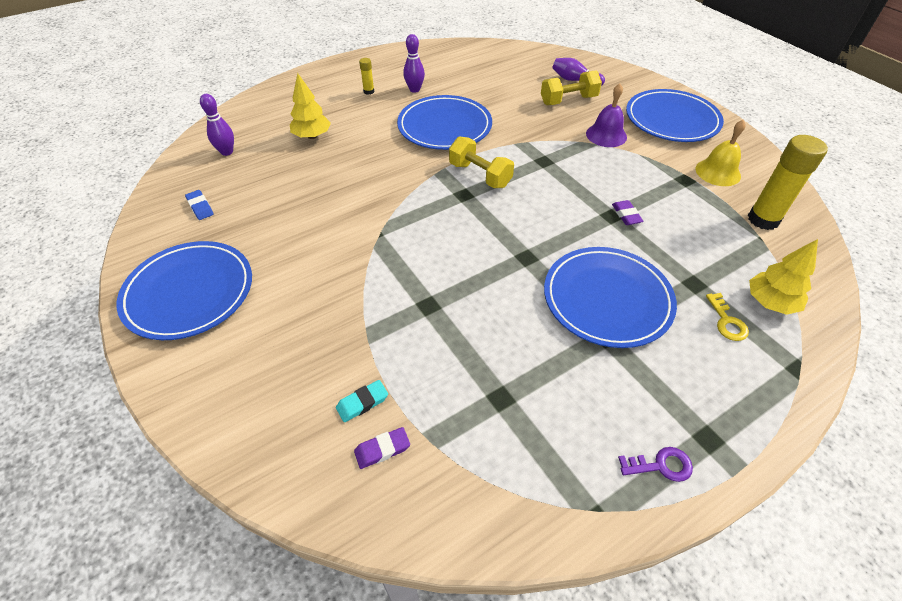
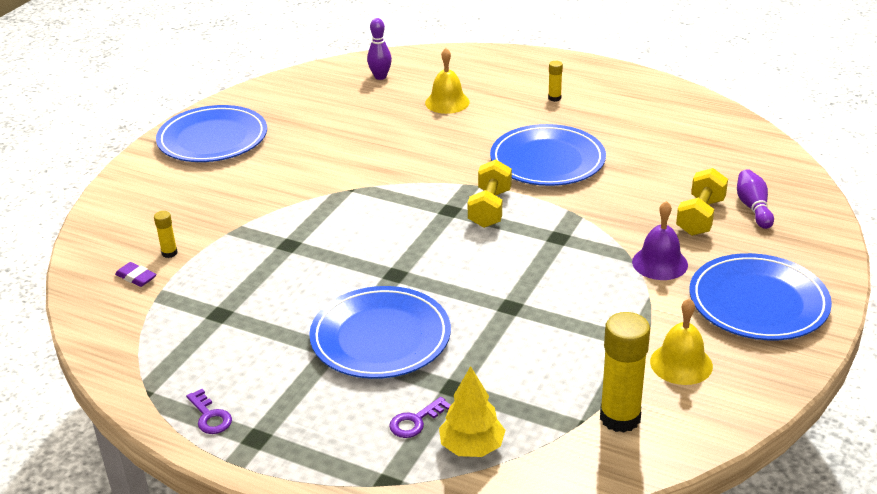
camera: 60 degrees right, 15 degrees down
blue eraser [185,190,213,220] -> none
yellow tree [290,73,331,139] -> yellow bell [425,48,470,114]
turquoise eraser [336,380,388,422] -> yellow glue stick [154,211,177,258]
purple bowling pin [403,34,425,93] -> none
yellow dumbbell [541,70,602,105] -> yellow dumbbell turned 75 degrees clockwise [676,168,728,236]
purple eraser [612,200,643,225] -> none
yellow key [706,293,749,341] -> purple key [389,397,451,438]

